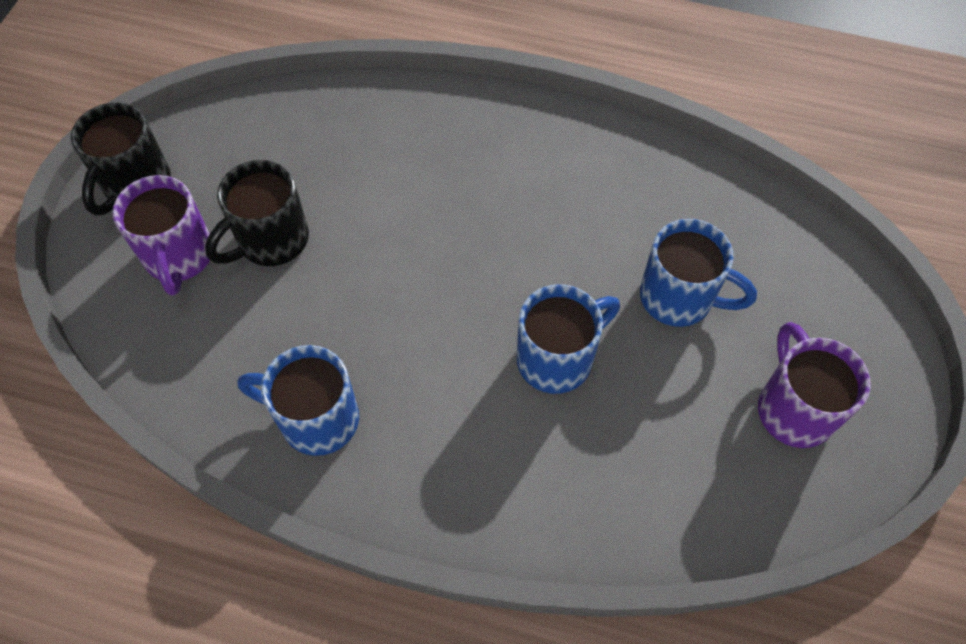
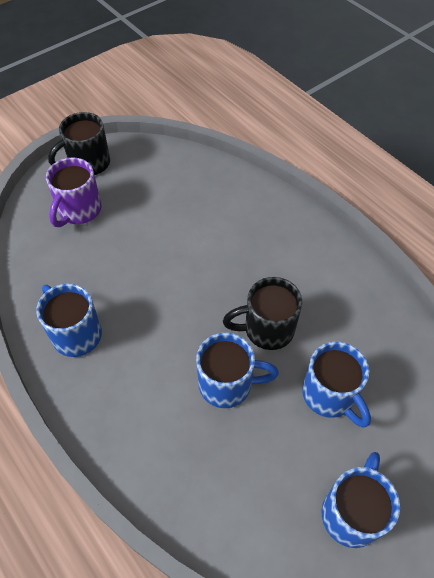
camera: 35 degrees right, 5 degrees down
black mug [205,160,309,266] -> black mug moved to [223,277,303,350]
purple mug [758,322,871,448] -> blue mug [322,452,400,548]

